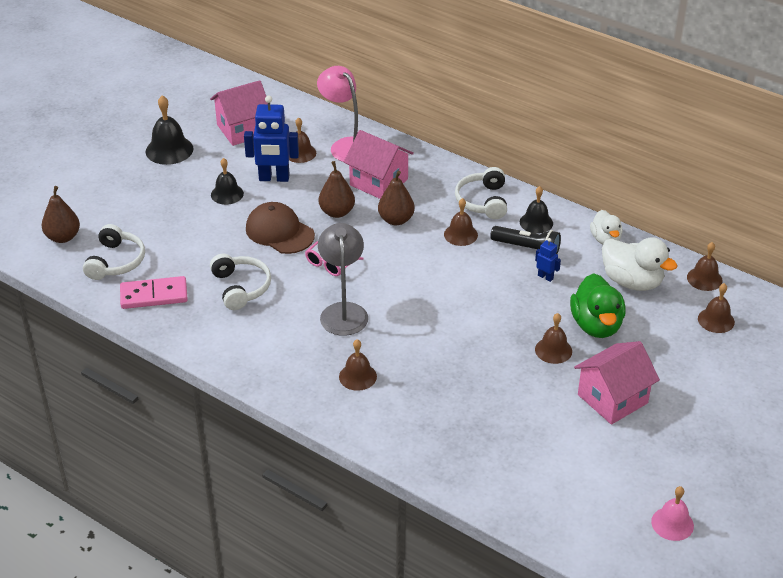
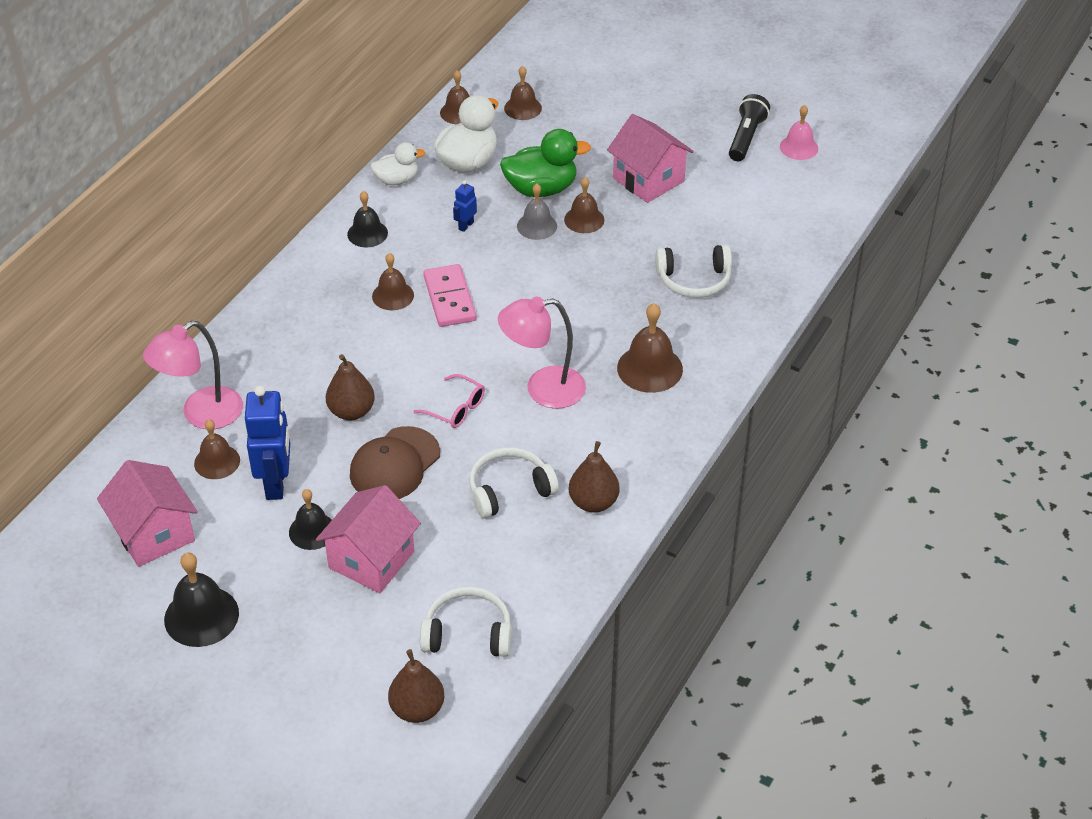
camera: 95 degrees left, 5 degrees up
pink domino [120,276,188,309] -> pink domino moved to [424,264,476,327]
grey lamp [318,223,368,336] -> pink lamp [498,297,586,409]
brown bell [339,339,377,391] -> brown bell [617,303,683,393], size x1.51
pink house [344,130,414,199] -> pink house moved to [316,485,421,593]
brown pear [378,171,415,225] -> brown pear moved to [569,441,620,513]
white headphones [455,167,507,219] -> white headphones moved to [655,245,732,298]
black flashlight [490,226,561,254] -> black flashlight moved to [729,94,770,161]
none -> grey bell [517,183,557,240]

